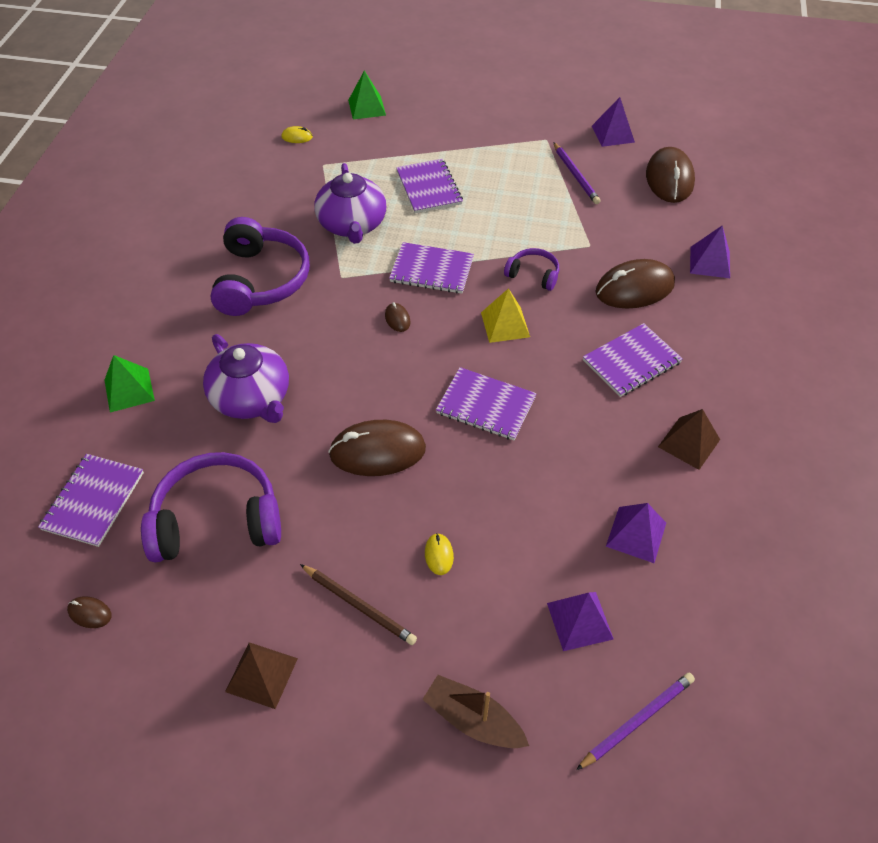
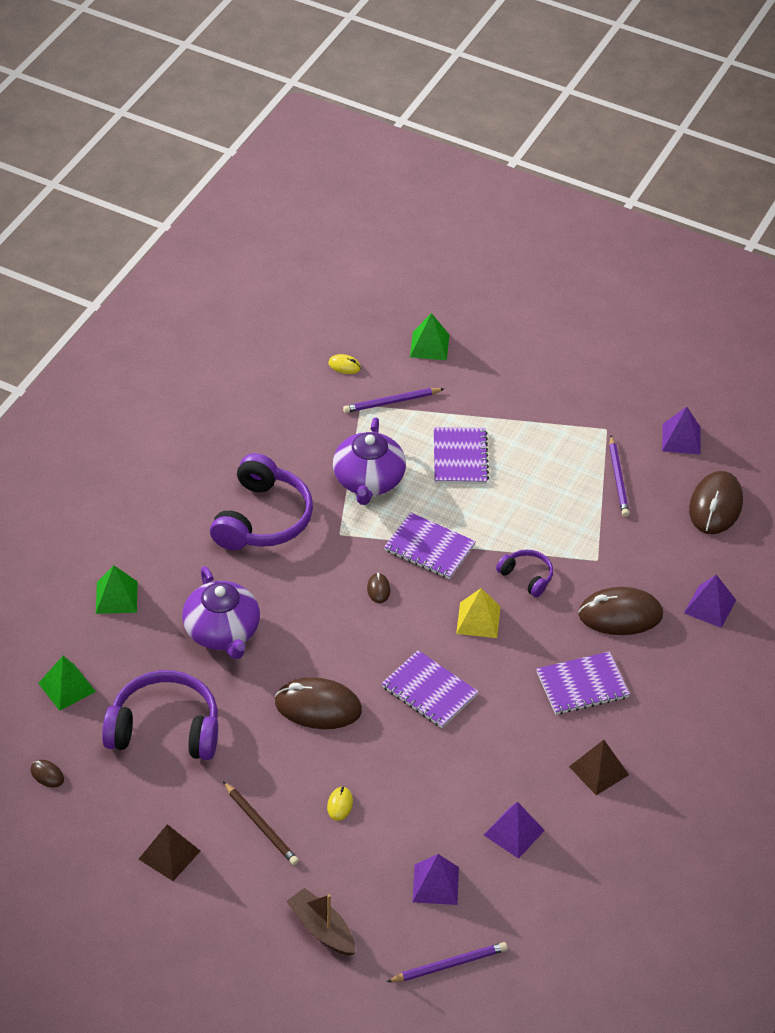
camera: 15 degrees right, 5 degrees down
purple notebook [38,454,144,547] -> green pyramid [38,656,96,711]
none -> purple pencil [343,388,444,413]

